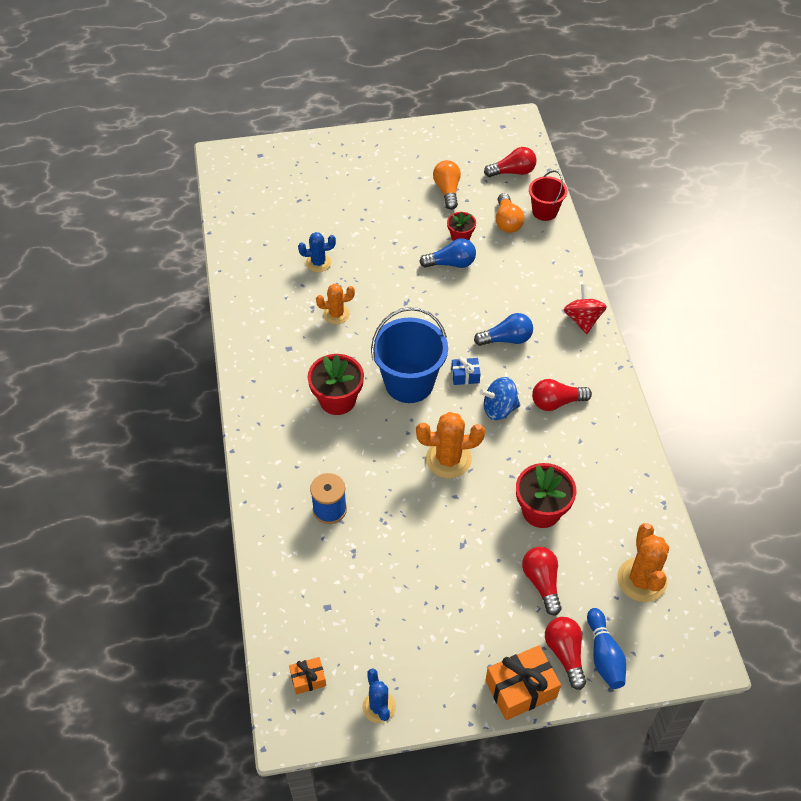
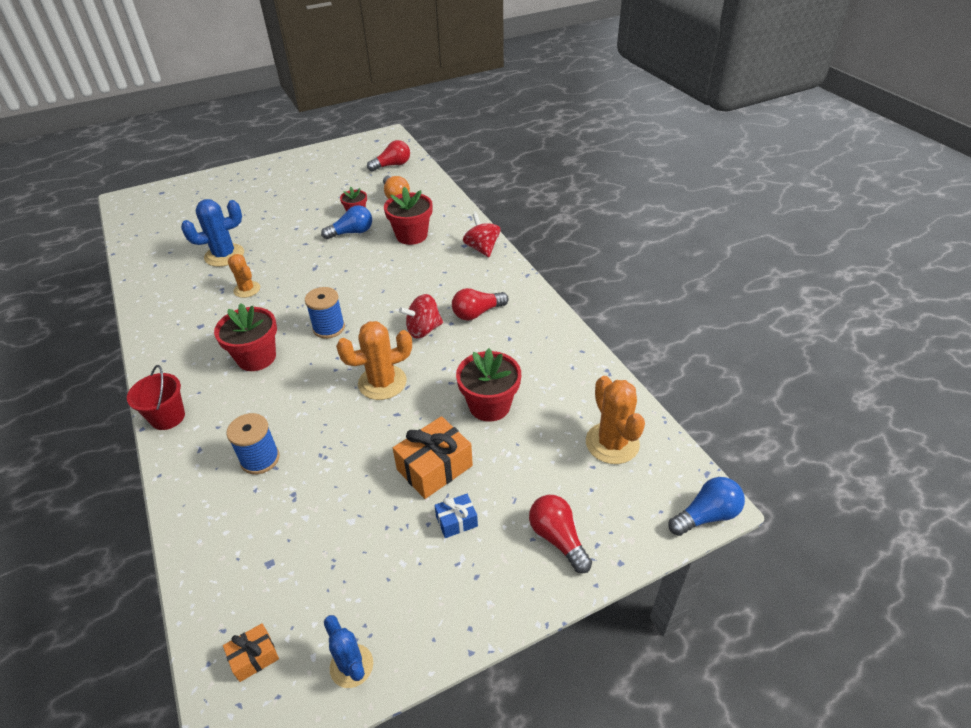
camera: 15 degrees left, 10 degrees down
blue cactus [298,232,336,272] -> blue cactus [181,199,244,267], size x1.58
orange cactus [316,284,355,324] -> orange cactus turned 75 degrees clockwise [228,254,260,298]
blue bucket [371,307,448,403] -> blue spool [305,287,345,339]
orange light bulb [433,160,461,210] -> none
blue gift [451,357,480,385] -> blue gift moved to [434,494,478,538]
blue light bulb [474,313,533,346] -> blue light bulb moved to [668,477,745,536]
blue spinning top [479,377,520,420] -> red spinning top [399,294,443,338]
orange gift [485,645,561,720] -> orange gift moved to [393,416,473,499]
red light bulb [522,547,562,616] -> none
red bucket [529,170,568,221] -> red bucket moved to [127,365,185,430]
blue bowling pin [587,608,626,689] -> none
none -> red flower pot [384,187,433,245]

